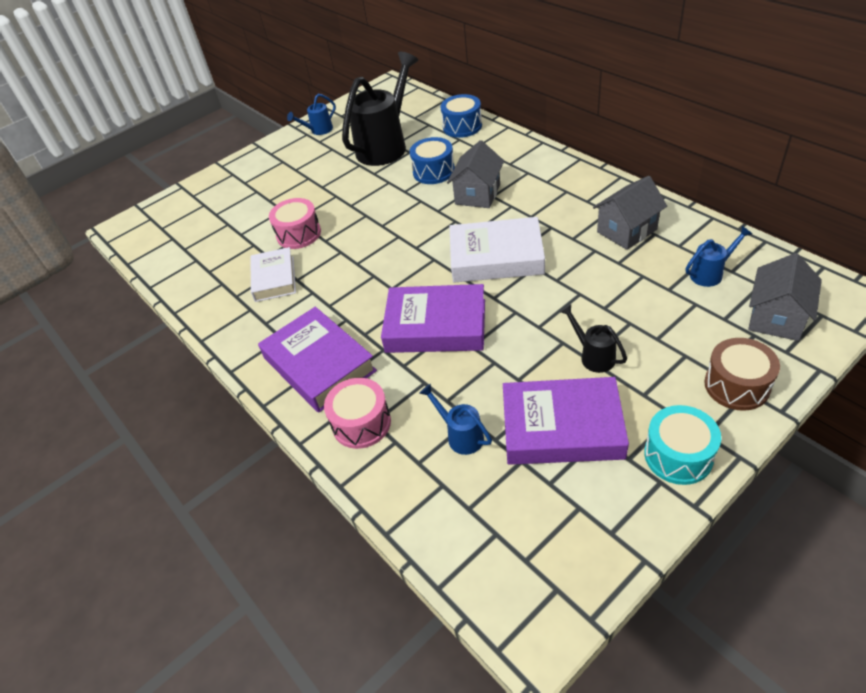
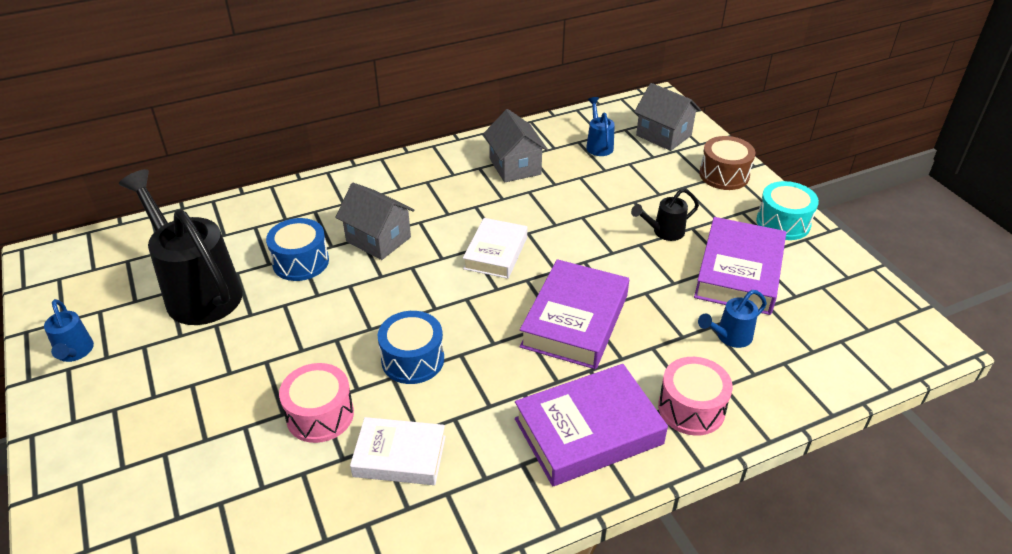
camera: 80 degrees left, 5 degrees down
blue drum [440,94,482,138] -> blue drum moved to [378,311,444,384]
white book [450,217,545,283] -> white book [463,218,527,279], size x0.65

